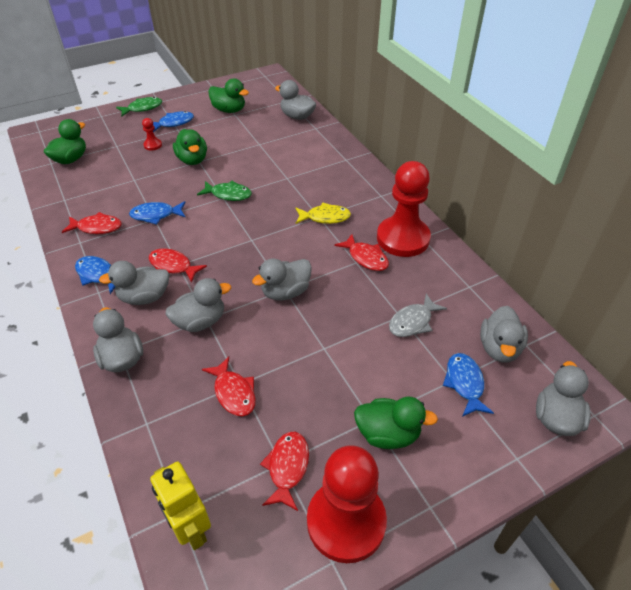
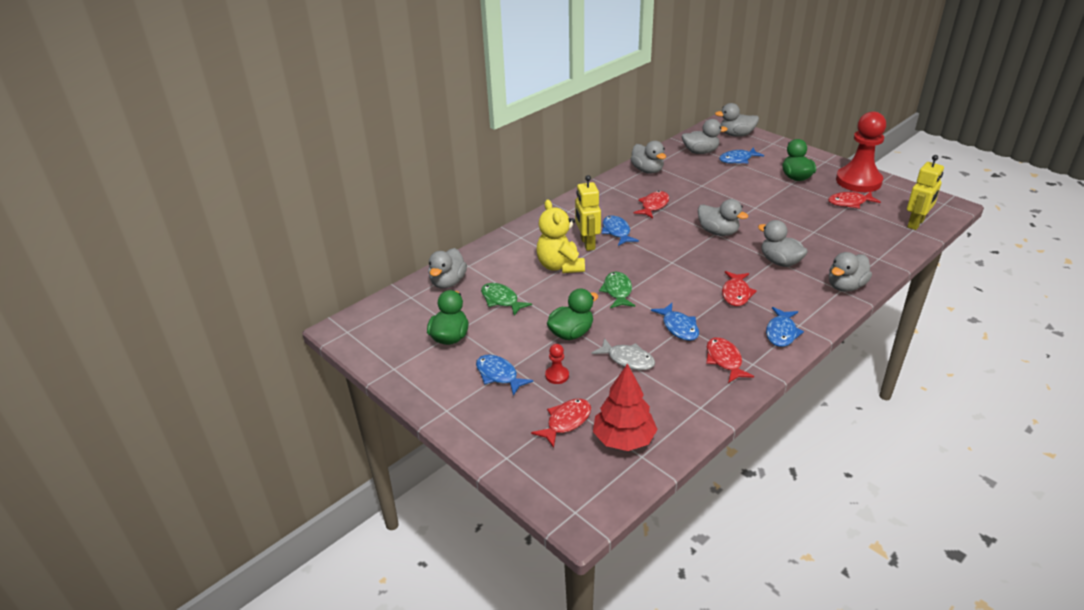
camera: 105 degrees left, 10 degrees down
green duck [44,119,86,164] -> red tree [593,363,658,451]
grey duck [99,261,169,305] -> grey duck moved to [631,141,666,174]
green fish [116,97,162,117] -> green fish moved to [481,283,532,316]
red fish [202,356,256,416] -> red fish moved to [531,399,591,448]
yellow fish [296,203,351,224] -> blue fish [602,215,639,246]
red pawn [377,161,431,257] -> none
grey fish [389,293,447,337] -> grey fish moved to [591,338,655,370]
none -> yellow teddy bear [536,200,585,273]
none -> yellow robot [575,175,601,251]

